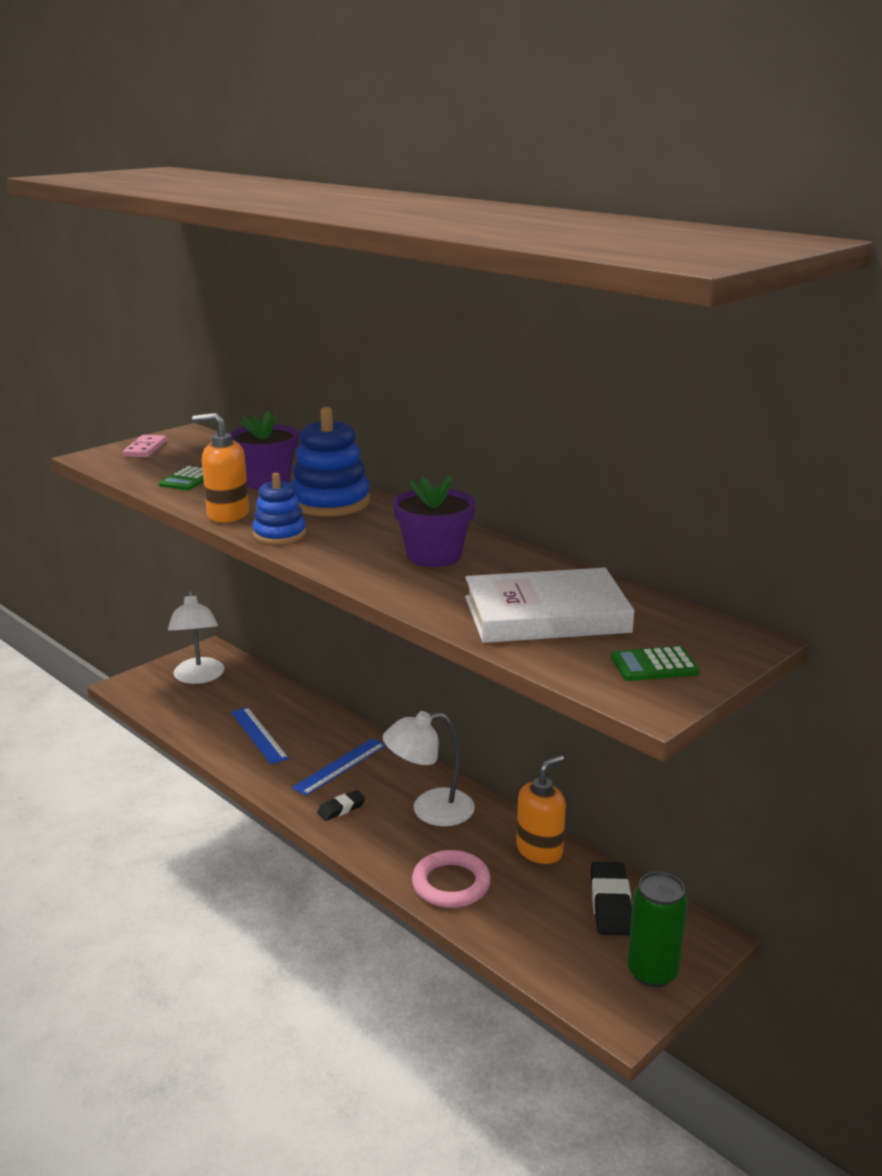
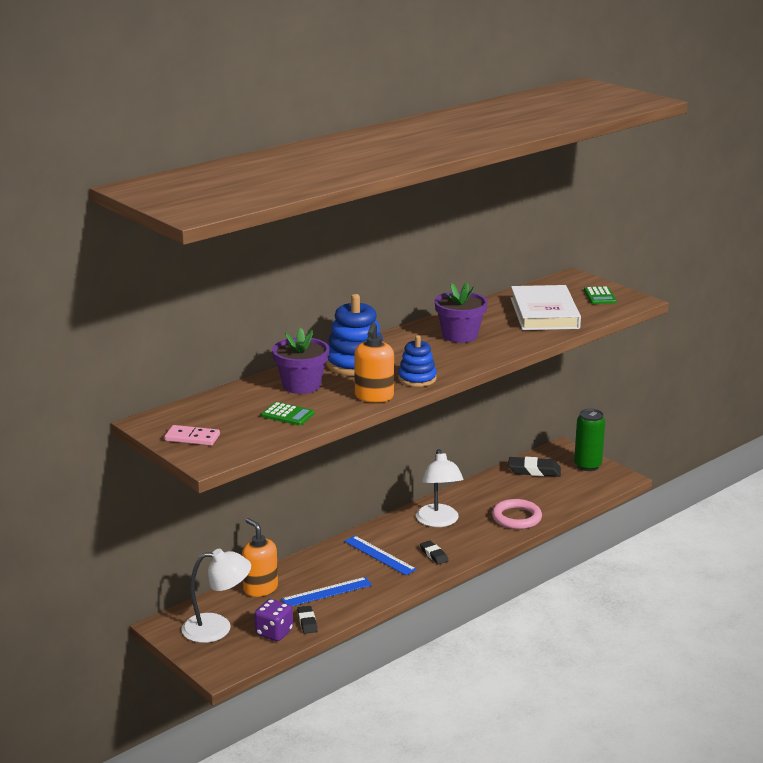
camera: 85 degrees left, 0 degrees up
orange soap dispenser [516,755,566,864] -> orange soap dispenser moved to [242,518,278,597]
none -> purple dice [254,599,293,641]
none -> black eraser [297,606,318,634]

